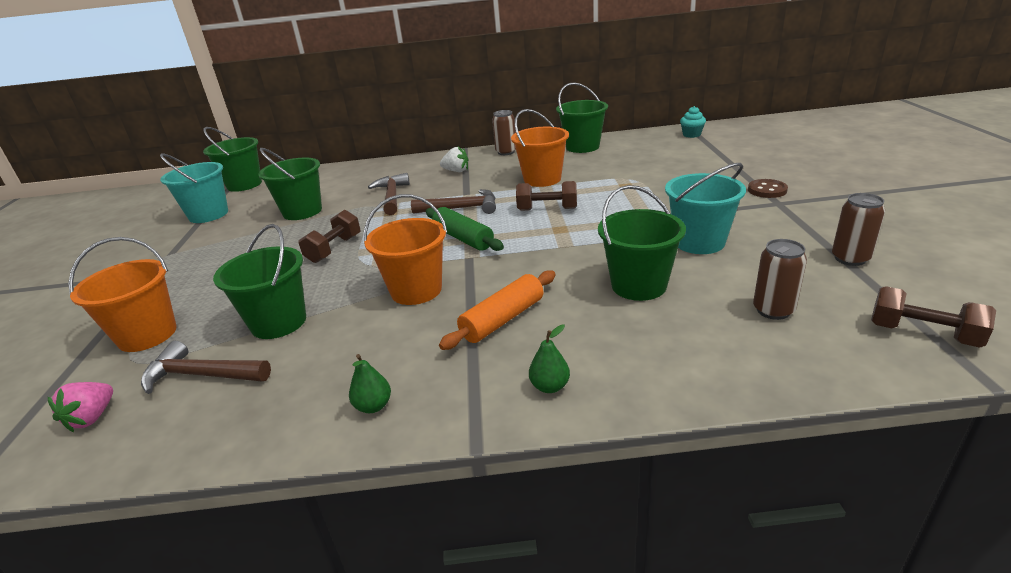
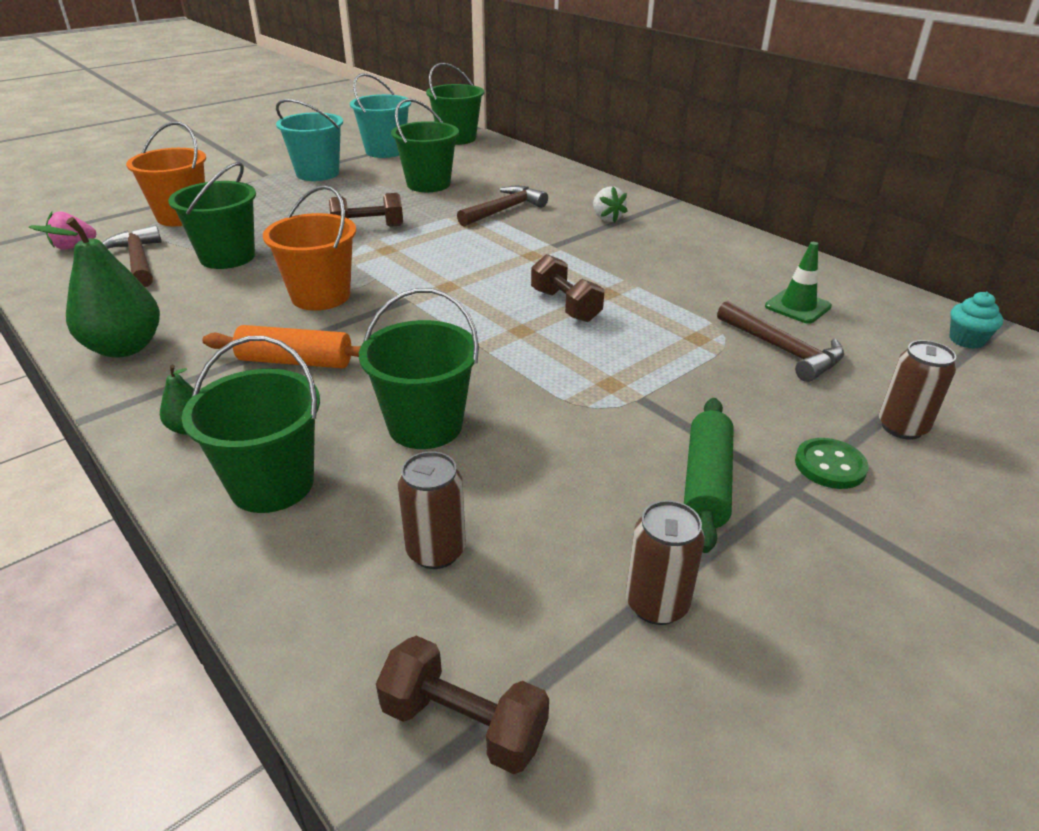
camera: 50 degrees right, 5 degrees up
green pear [349,354,391,413] -> green pear [29,217,160,358], size x2.10
brown hammer [411,189,496,214] -> brown hammer moved to [717,301,844,382]
green rolling pin [426,207,504,251] -> green rolling pin moved to [684,398,734,553]
brown can [492,110,516,155] -> brown can moved to [879,340,956,440]
orange bucket [511,109,569,187] -> none
green bucket [556,82,608,153] -> green bucket moved to [182,336,320,513]
turquoise bucket [665,163,746,254] -> turquoise bucket moved to [276,99,343,181]
brown button [748,179,788,198] -> green button [795,438,869,489]
brown dumbbell [871,286,996,348] -> brown dumbbell turned 60 degrees counterclockwise [376,636,549,774]
none -> green traffic cone [765,242,832,324]

